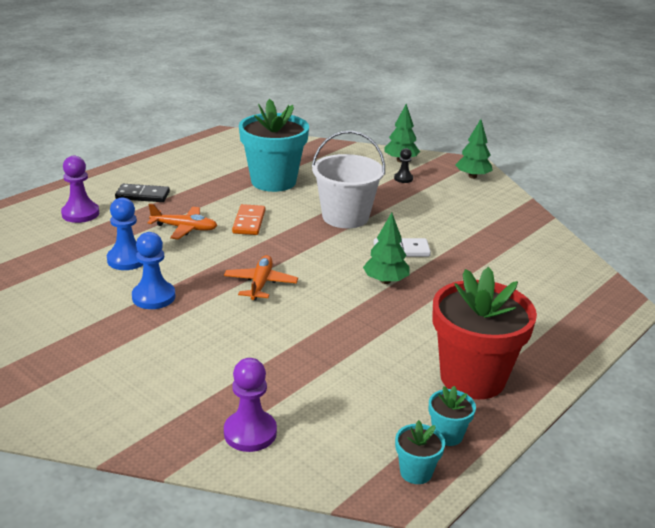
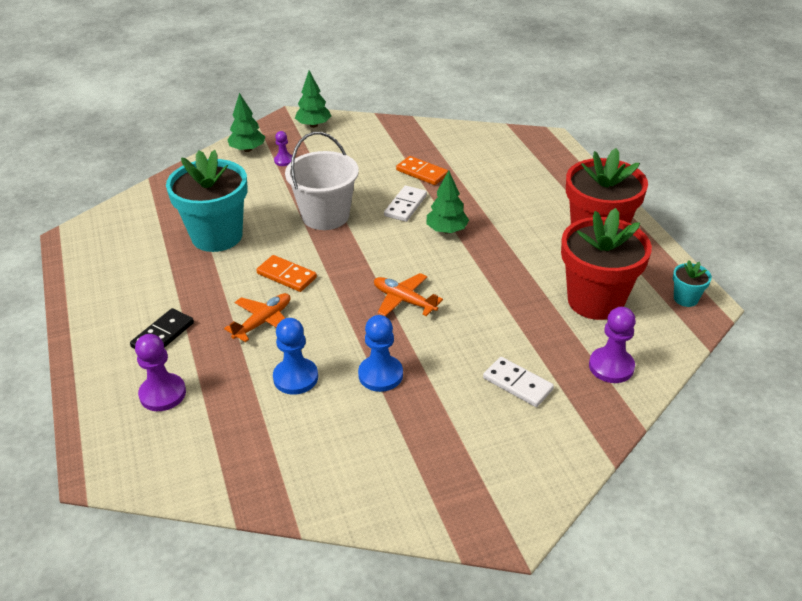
camera: 60 degrees left, 10 degrees up
black pawn [394,148,413,183] -> purple pawn [274,131,292,166]
turquoise flower pot [429,386,476,446] -> none
none -> orange domino [396,156,448,185]
none -> white domino [483,357,554,407]
none -> red flower pot [561,208,652,320]

